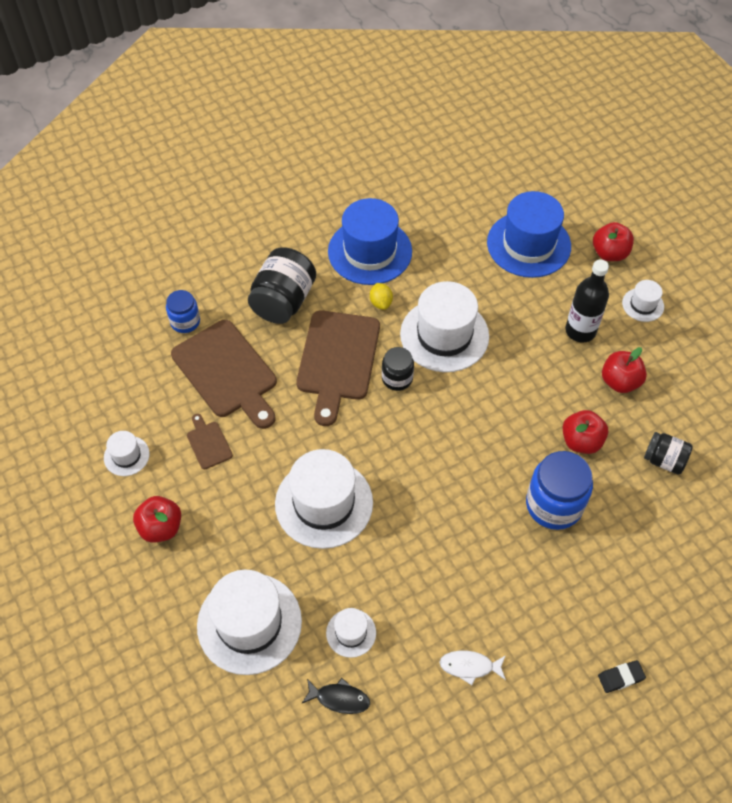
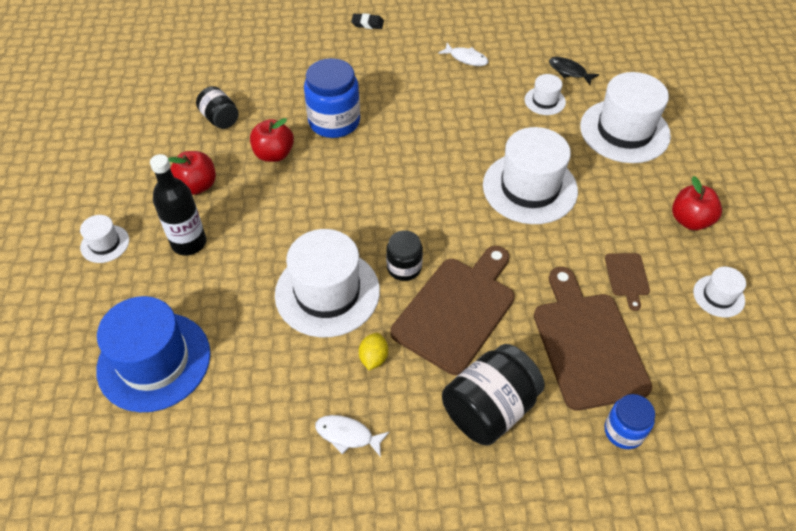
camera: 155 degrees left, 5 degrees down
blue hat [328,198,412,285] -> white fish [315,415,389,457]
red apple [593,222,634,261] -> none

